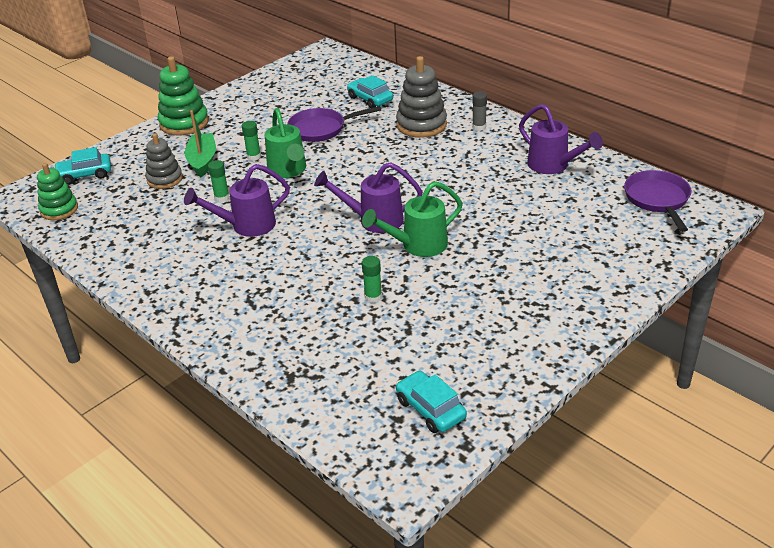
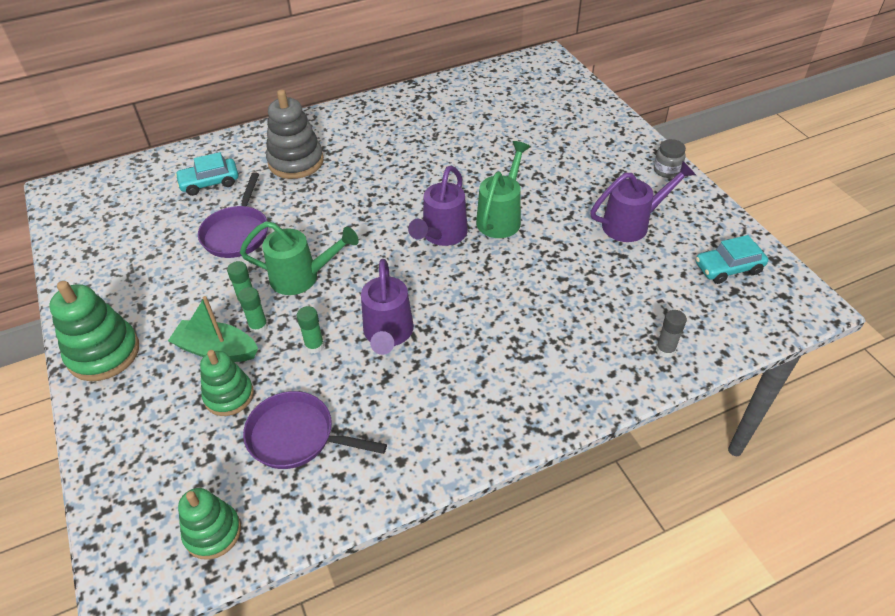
camera: 70 degrees left, 10 degrees up
turquoise car [53,147,111,185] -> none
grey stacking toy [145,133,183,189] -> green stacking toy [200,350,254,416]
green watering can [362,181,463,257] -> green watering can turned 150 degrees counterclockwise [476,141,530,238]
green glue stick [362,256,382,303] -> green glue stick moved to [238,287,268,334]
grey glue stick [472,91,487,131] -> grey glue stick moved to [656,310,687,358]
purple watering can [519,104,603,174] -> purple watering can moved to [590,161,696,242]
purple pan [624,170,692,232] -> purple pan moved to [243,391,387,469]
none -> grey jar [654,139,686,178]

